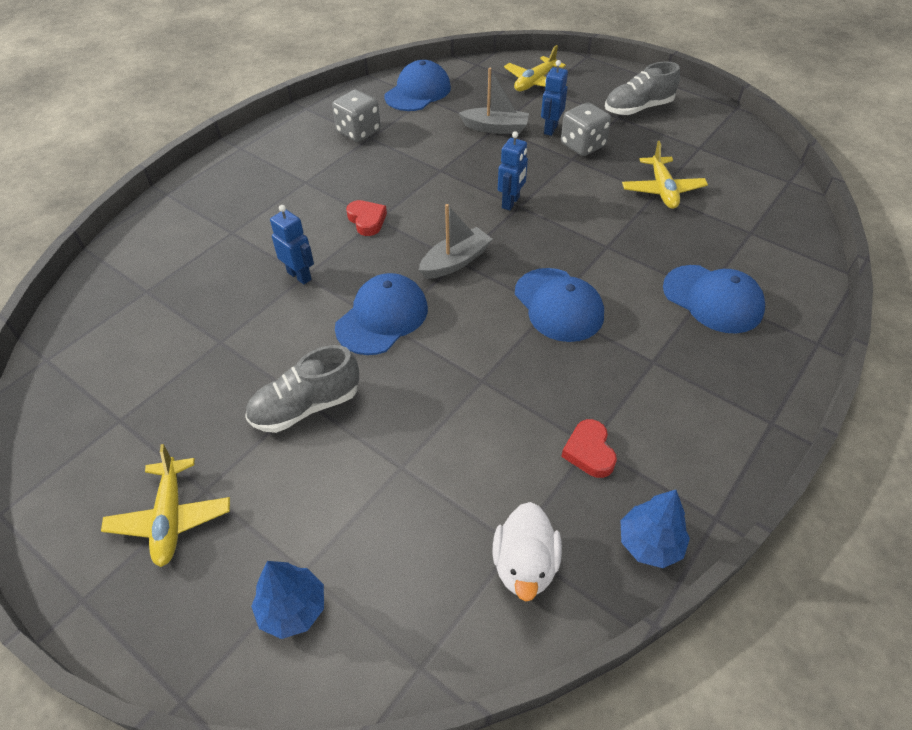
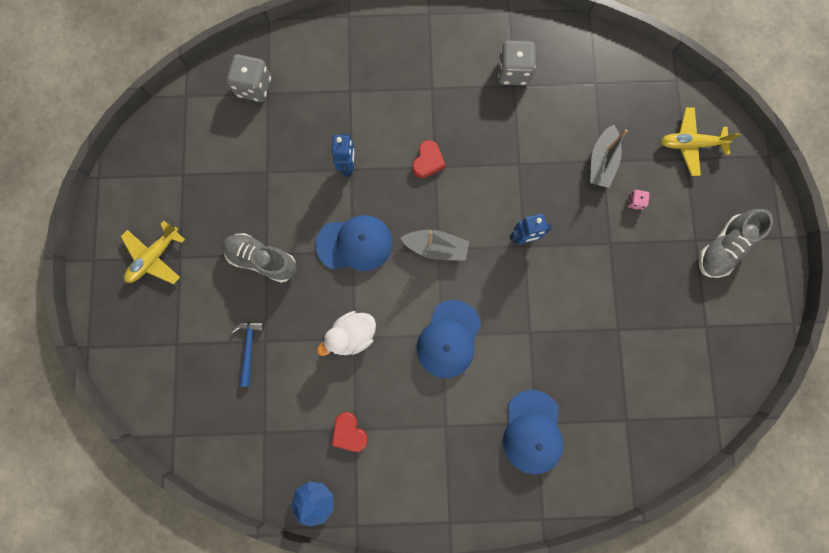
camera: 50 degrees right, 30 degrees up
blue tree [251,561,324,639] -> none
blue cap [384,60,451,111] -> none
grey boat [459,68,529,134] -> grey boat turned 45 degrees clockwise [590,124,628,188]
white duck [493,502,562,602] -> white duck moved to [317,311,376,356]
blue robot [541,60,568,136] -> pink dice [628,190,650,210]
grey dice [561,102,611,156] -> grey dice moved to [226,54,271,102]
red heart [561,419,617,478] -> red heart turned 75 degrees counterclockwise [332,412,368,452]
grey shoe [605,61,680,115] -> grey shoe turned 75 degrees counterclockwise [698,209,773,278]
yellow plane [622,141,708,209] -> none
none -> blue hammer [231,321,264,387]

